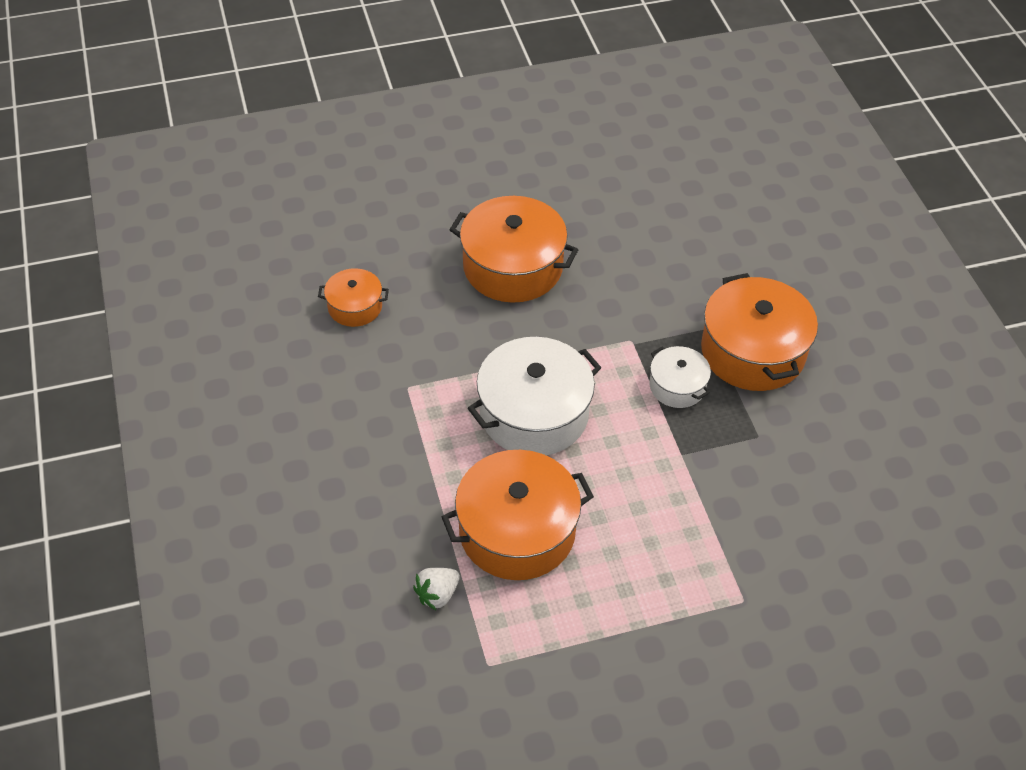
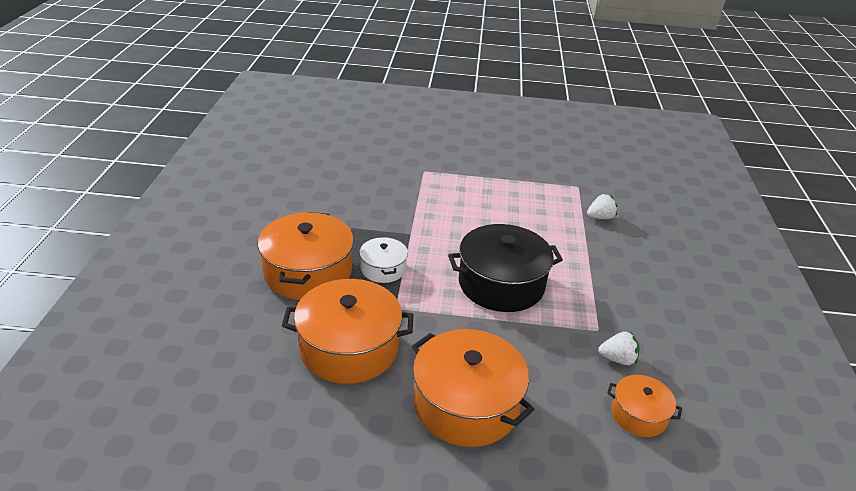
camera: 160 degrees left, 15 degrees down
orange pot [442,450,594,580] -> orange pot moved to [282,279,413,384]
white pot [468,337,601,455] -> black pot [448,224,563,312]
none -> white strawberry [598,332,640,365]

